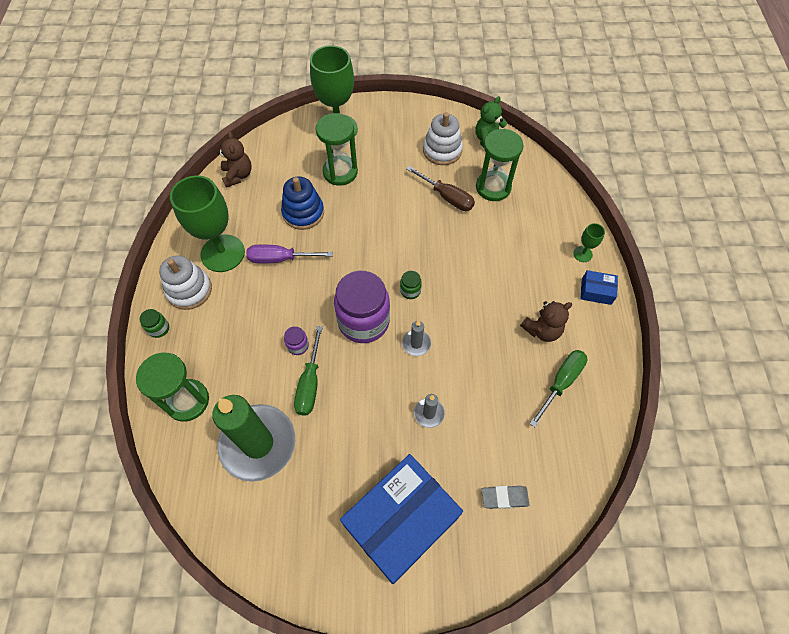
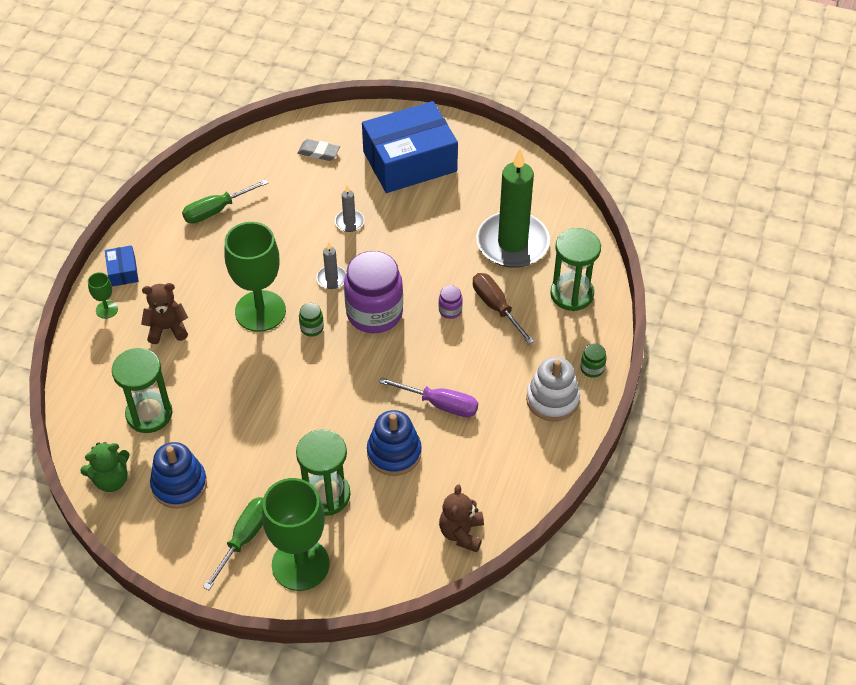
camera: 160 degrees left, 10 degrees down
green goblet [170,176,245,272] -> green goblet moved to [225,222,286,332]
green screwdriver [294,326,323,416] -> green screwdriver moved to [203,497,263,590]
brown screwdriver [406,166,475,211] -> brown screwdriver moved to [473,273,534,344]
white stacking toy [423,112,463,165] -> blue stacking toy [150,442,207,509]
brown teddy bear [520,301,572,342] -> brown teddy bear moved to [141,283,188,344]
blue box [580,270,618,305] -> blue box turned 45 degrees clockwise [105,245,139,287]

